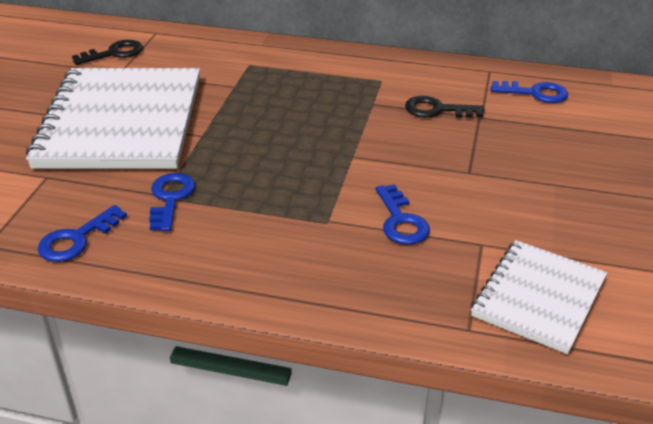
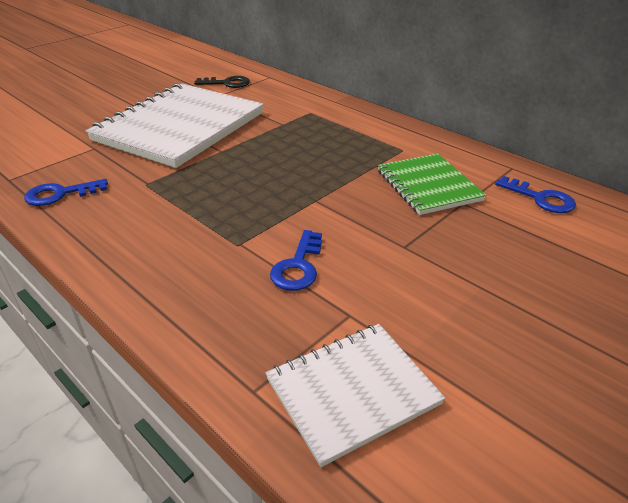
camera: 30 degrees right, 0 degrees up
blue key [149,173,195,232] -> none
black key [405,96,484,118] -> green notebook [378,153,486,215]

